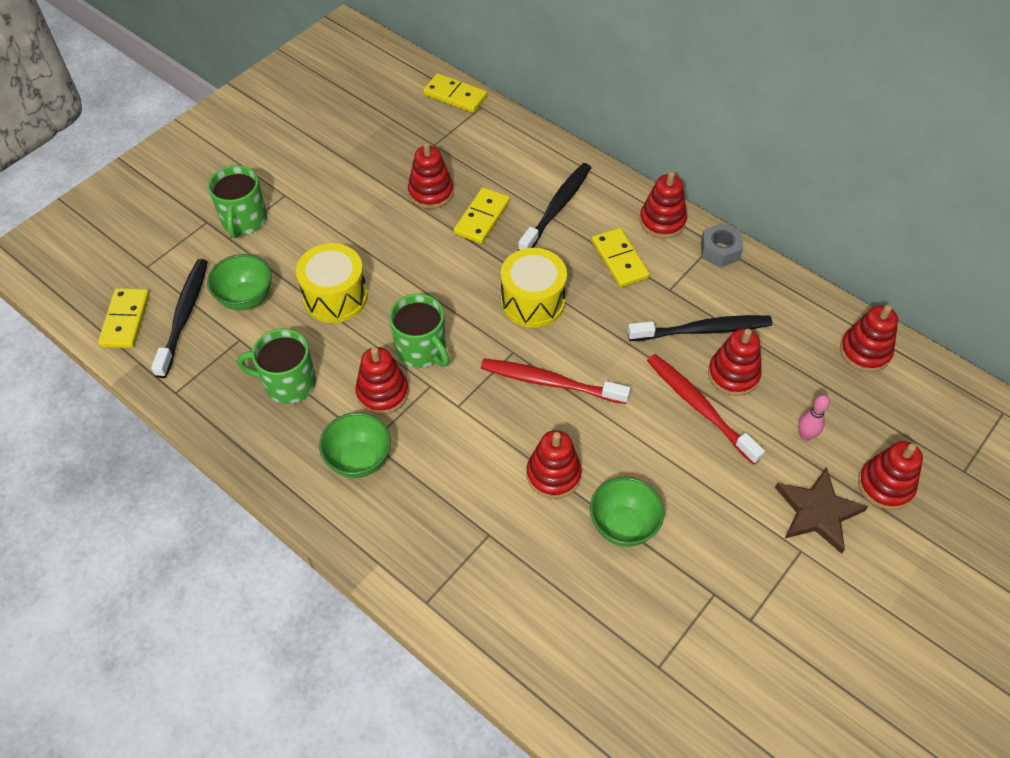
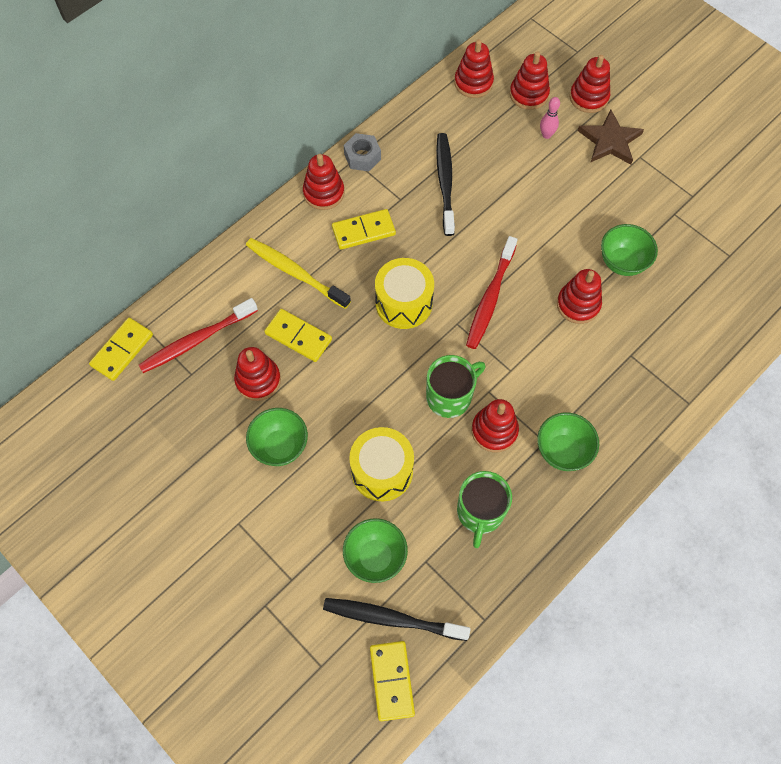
camera: 85 degrees left, 10 degrees up
yellow domino [98,288,150,348] -> yellow domino turned 75 degrees clockwise [370,641,415,721]
green mug [208,165,267,238] -> none
black toothbrush [518,163,591,251] -> yellow toothbrush [246,238,351,309]
red toothbrush [647,354,765,465] -> red toothbrush moved to [139,298,258,373]
red stacking toy [708,329,762,396] -> red stacking toy moved to [510,51,550,110]
none -> green bowl [246,408,308,466]

